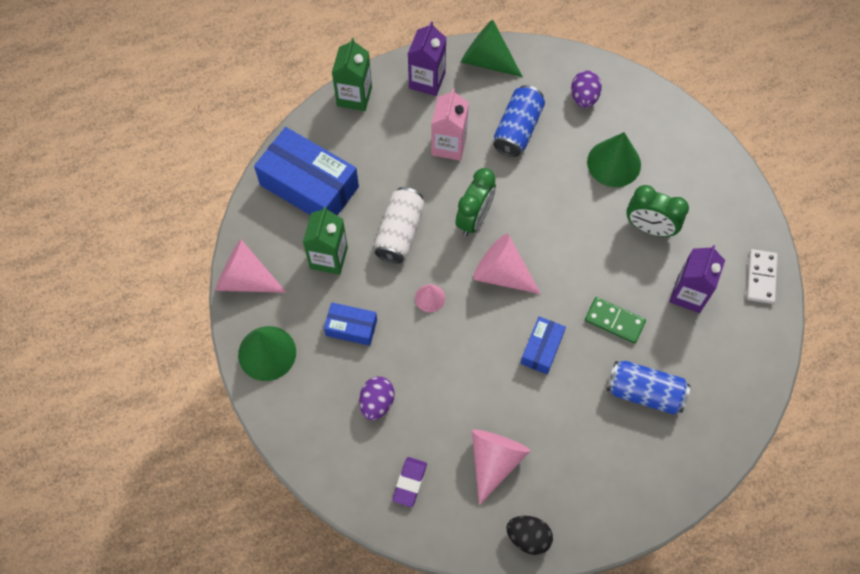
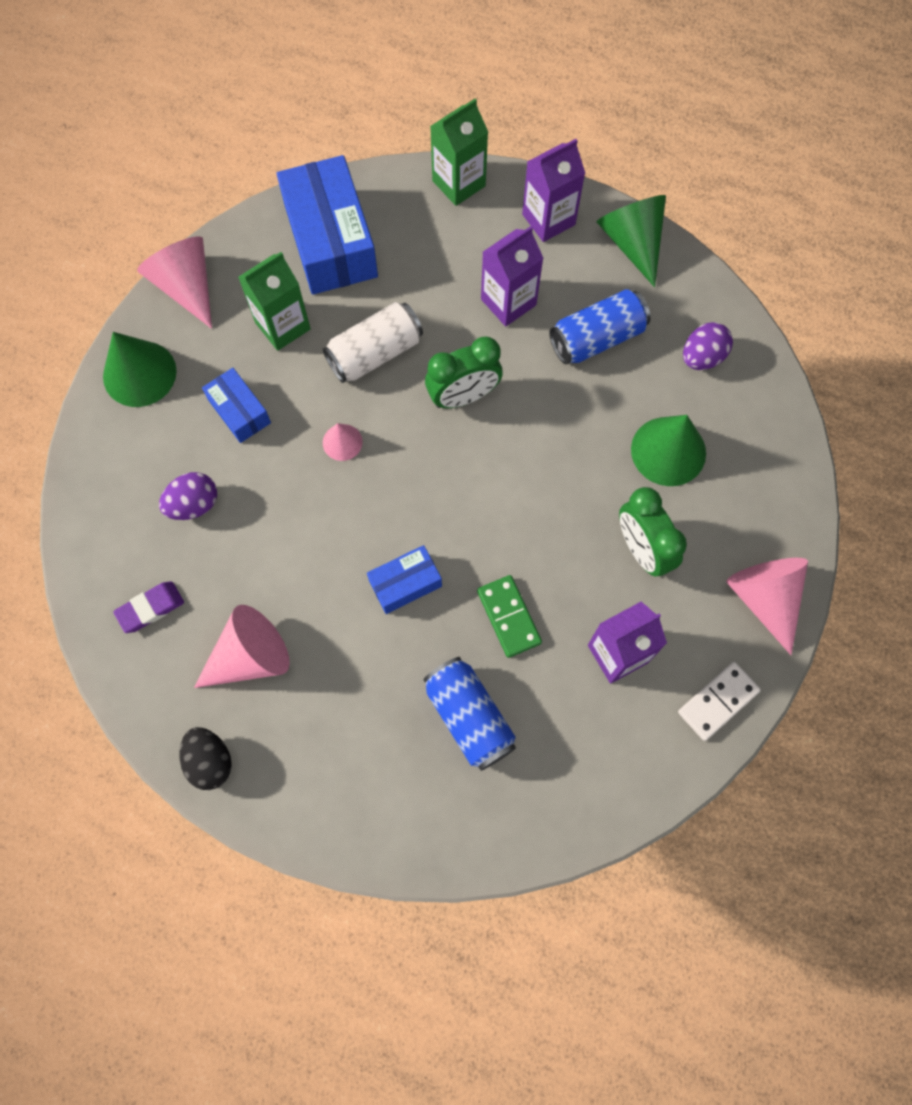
camera: 40 degrees right, 5 degrees up
pink carton [431,88,469,161] -> purple carton [481,226,544,326]
pink cone [473,234,541,294] -> pink cone moved to [726,558,808,655]

